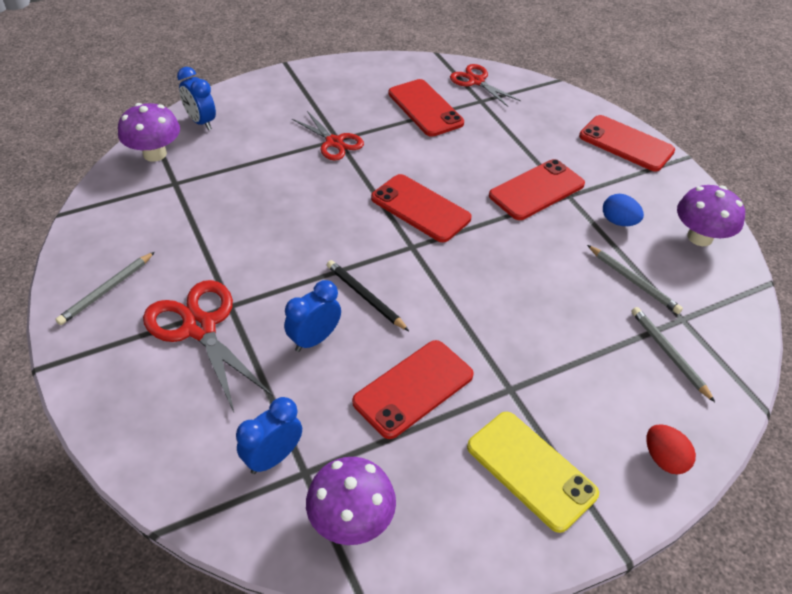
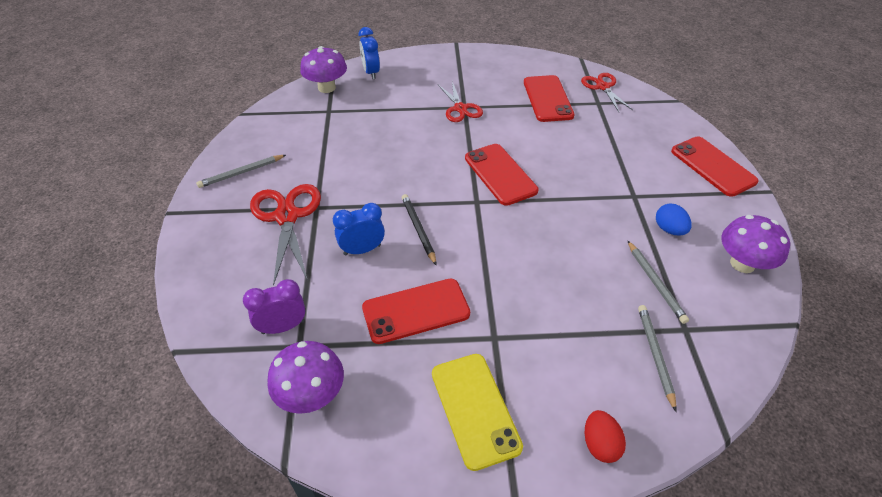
camera: 25 degrees right, 0 degrees up
blue clock [236,397,302,474] -> purple clock [243,279,305,334]
red phone [489,159,585,220] -> none

